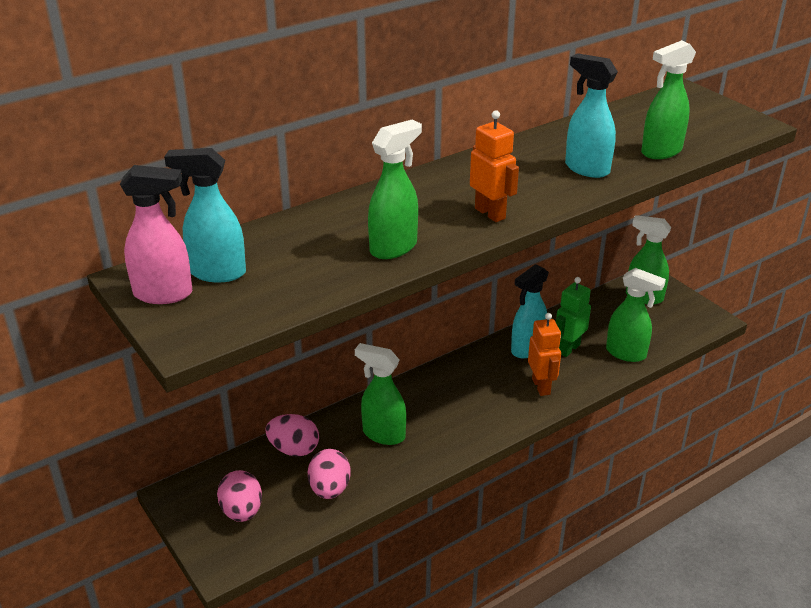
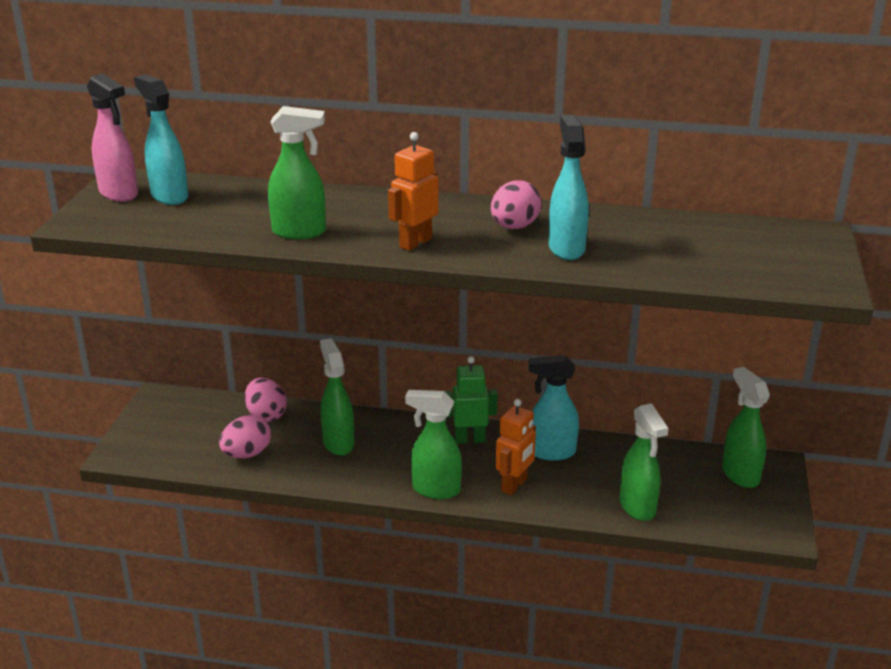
camera: 45 degrees right, 5 degrees down
pink egg [217,470,262,522] -> pink egg moved to [491,180,542,229]
orange robot [470,110,519,222] -> orange robot turned 150 degrees counterclockwise [388,132,439,251]
green robot [556,277,591,357] -> green robot moved to [445,356,498,444]
green spray bottle [641,40,696,159] -> green spray bottle moved to [405,390,462,499]

